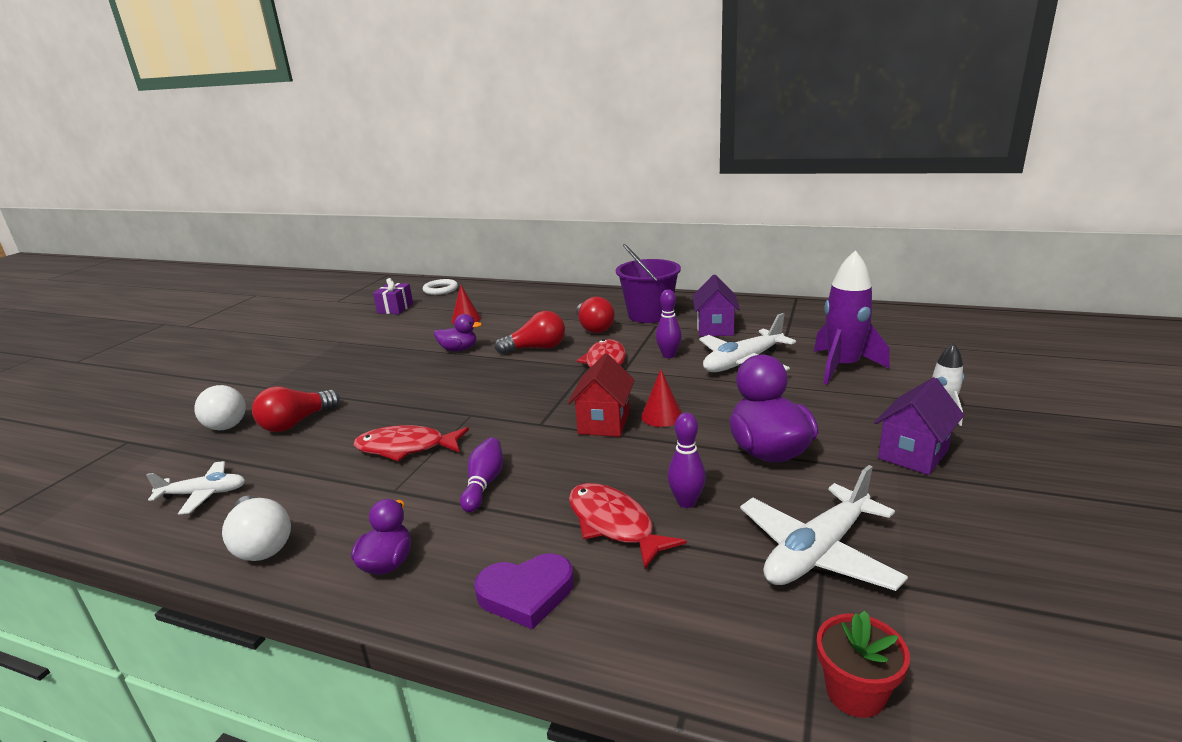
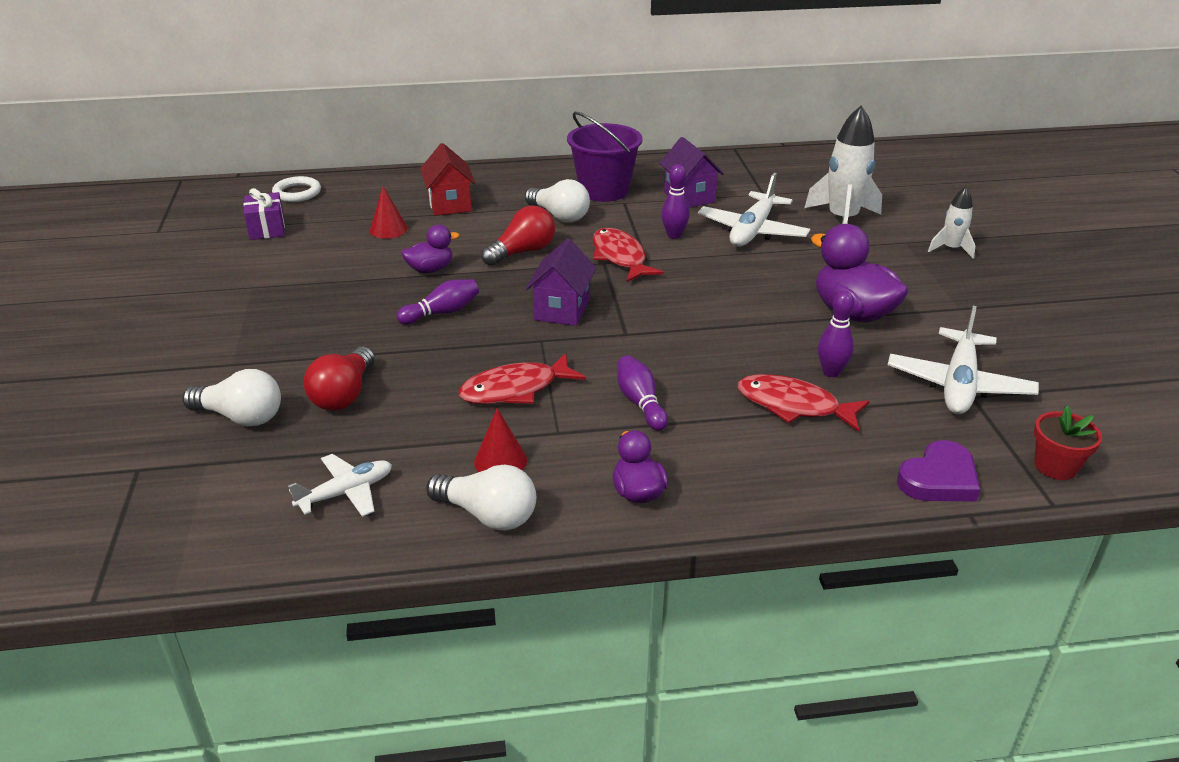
camera: 30 degrees left, 10 degrees up
purple heart [474,553,574,629] -> purple heart moved to [897,440,980,502]
red house [568,353,634,437] -> red house moved to [420,143,475,216]
red light bulb [576,297,615,333] -> white light bulb [525,179,590,222]
red cone [641,369,682,427] -> red cone moved to [474,408,527,472]
purple rocket [814,250,890,384] -> white rocket [804,106,882,224]
purple house [874,377,964,475] -> purple house moved to [525,238,596,326]
none -> purple bowling pin [397,279,479,325]

